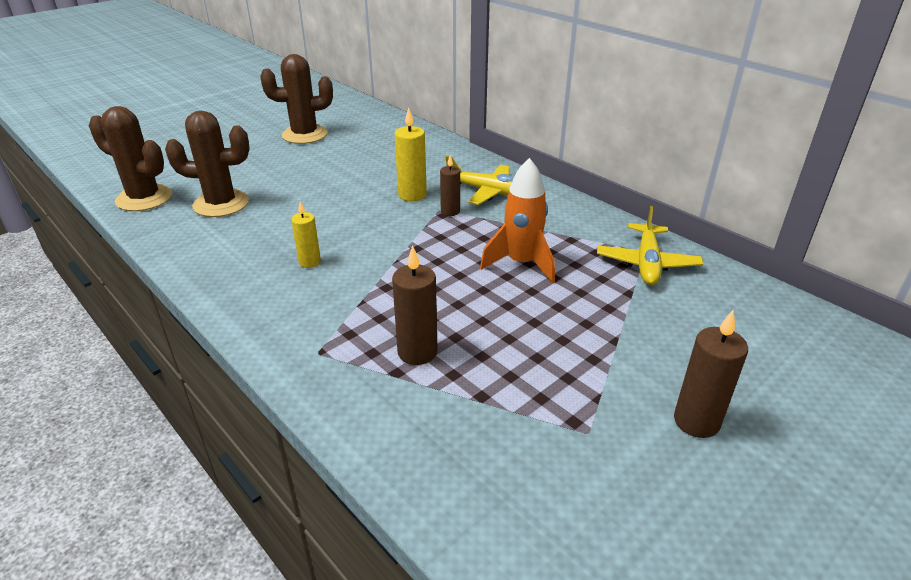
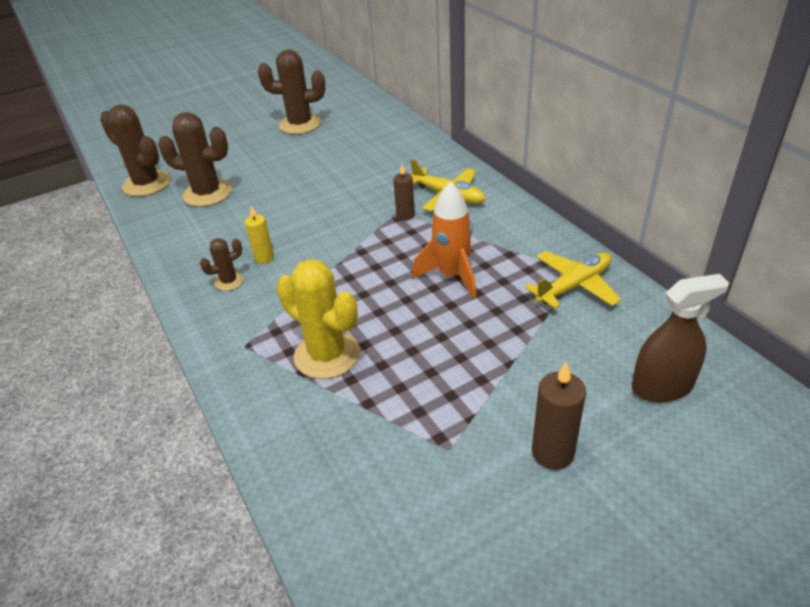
camera: 15 degrees right, 5 degrees up
brown candle [392,245,438,365] -> yellow cactus [276,259,360,379]
yellow candle [395,107,427,201] -> none
yellow plane [597,206,703,285] -> yellow plane turned 150 degrees counterclockwise [525,251,621,309]
none -> brown cactus [200,238,244,291]
none -> brown spray bottle [632,274,729,402]

